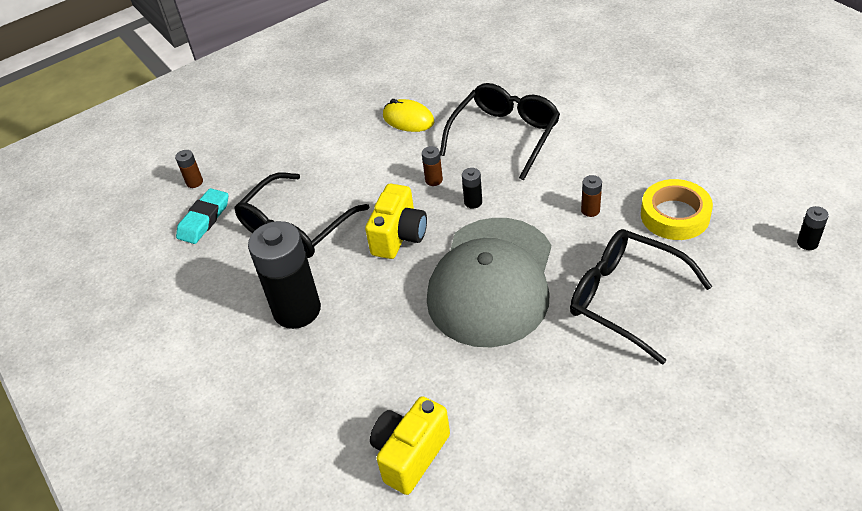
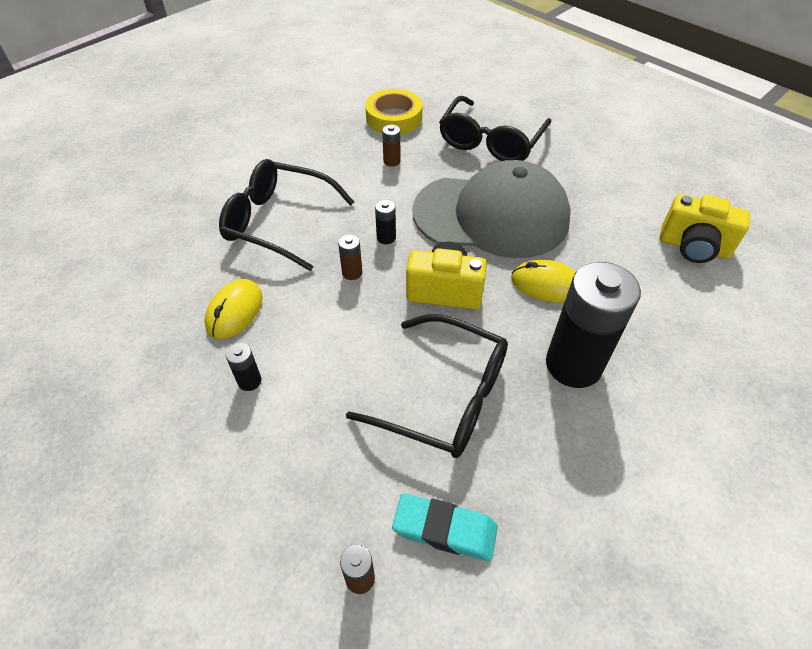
camera: 105 degrees left, 5 degrees up
black battery [797,206,829,250] -> black battery moved to [226,343,261,391]
none -> yellow mouse [511,259,576,302]

